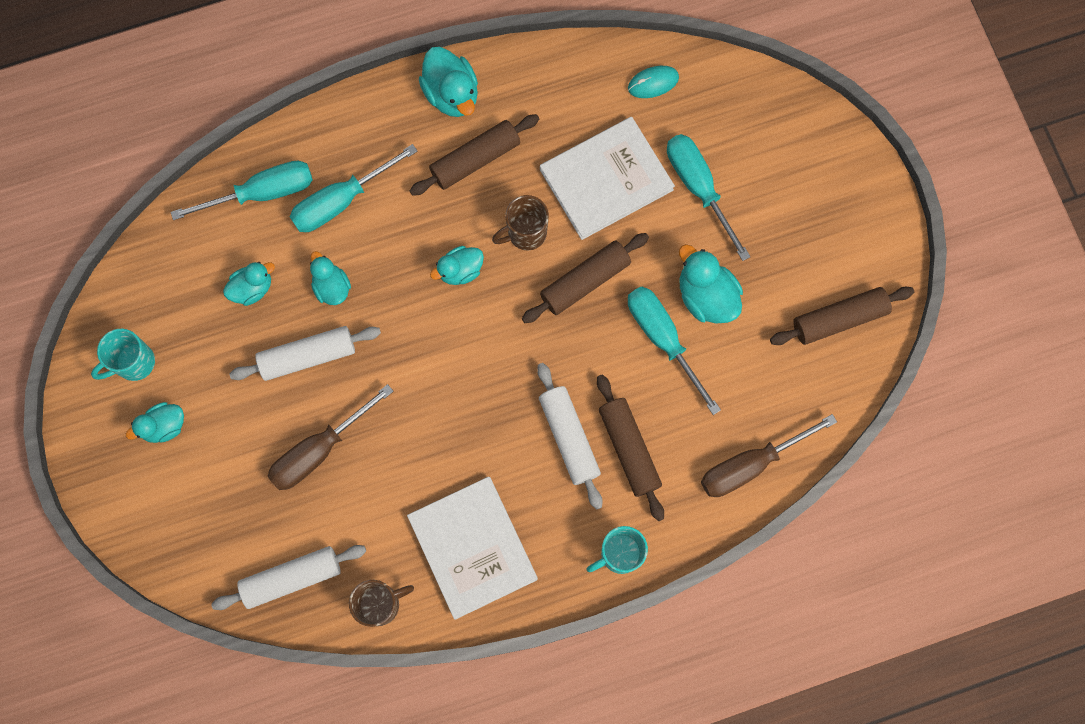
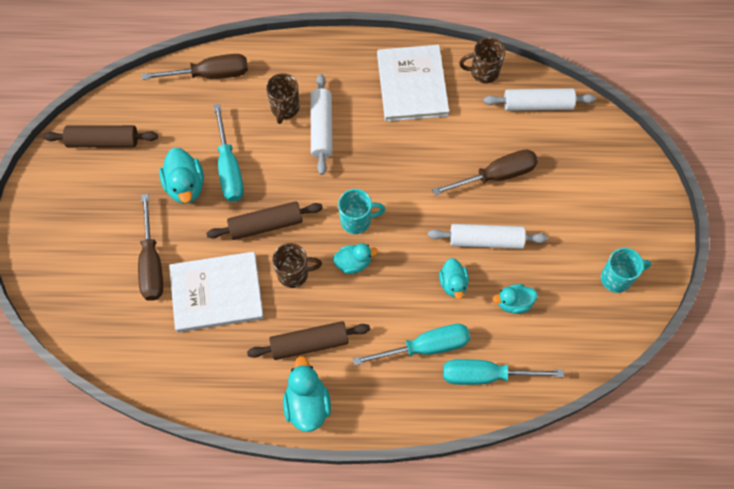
camera: 160 degrees left, 10 degrees down
turquoise duck [126,402,184,443] -> none
turquoise mug [587,526,648,574] -> turquoise mug moved to [338,189,385,234]
brown rolling pin [597,374,664,521] -> brown mug [266,73,299,124]
turquoise mouse [628,66,679,98] -> none
turquoise screwdriver [667,134,751,261] -> brown screwdriver [138,194,163,301]

